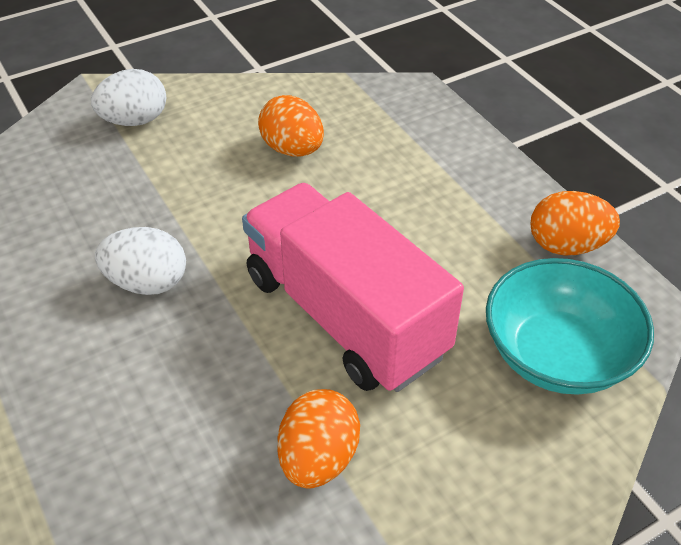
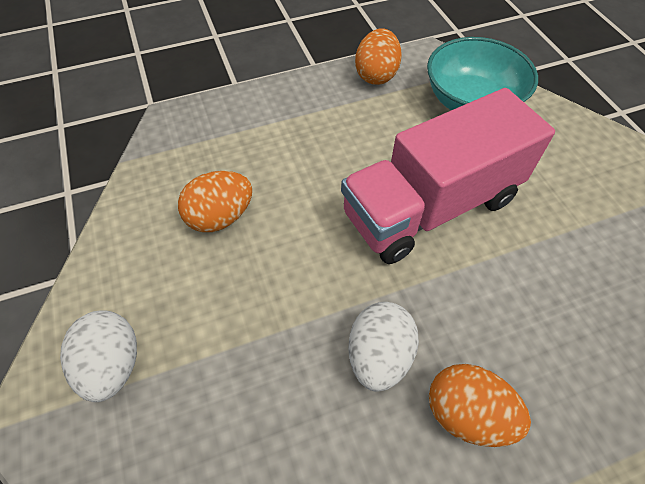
camera: 80 degrees left, 10 degrees up
orange egg [277,389,360,488] -> orange egg moved to [429,364,531,447]

